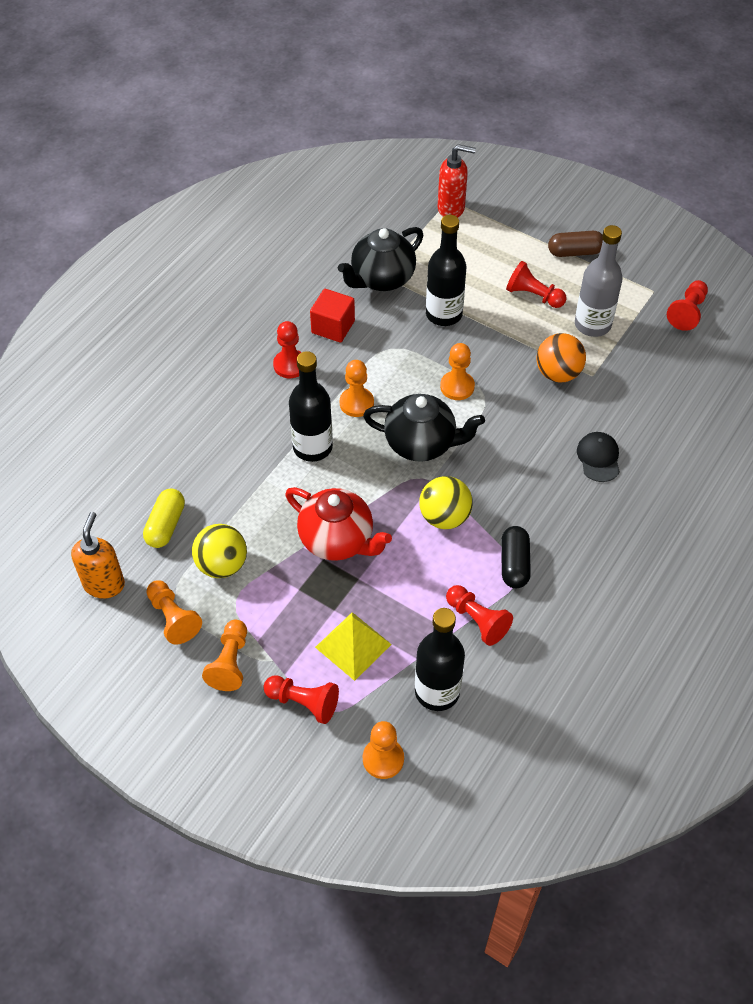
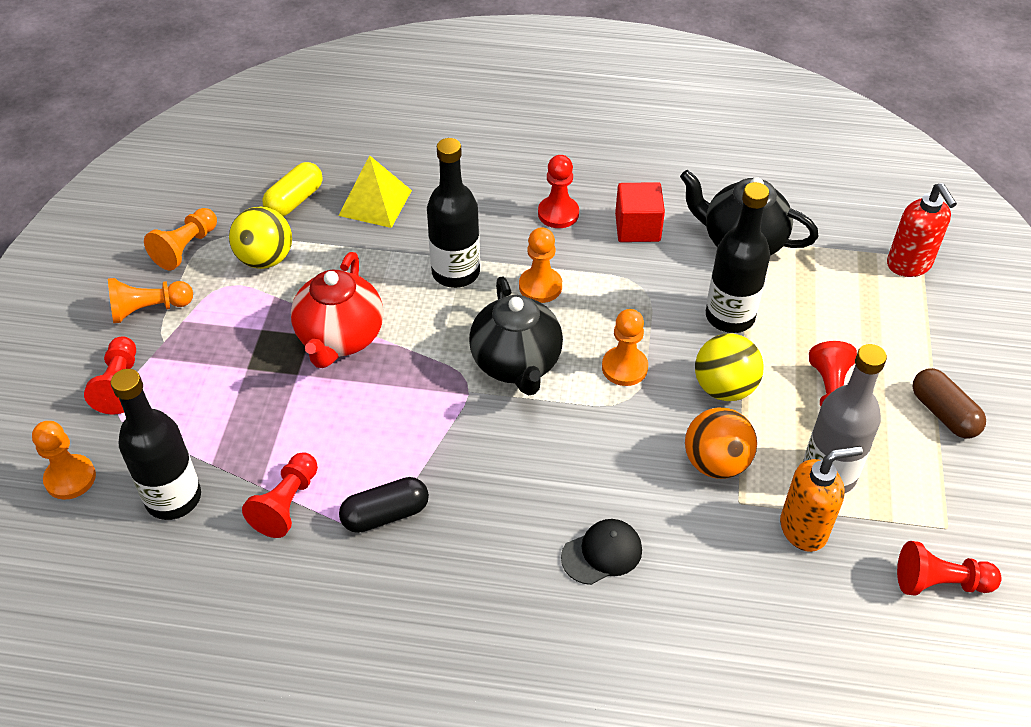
camera: 65 degrees right, 5 degrees down
orange soap dispenser [71,512,125,599] -> orange soap dispenser moved to [780,446,863,552]
yellow capsule [143,488,185,548] -> yellow capsule turned 45 degrees counterclockwise [262,162,322,217]
yellow pyramid [315,612,392,681] -> yellow pyramid moved to [338,155,412,228]
yellow ball [419,476,473,529] -> yellow ball moved to [695,334,764,401]

